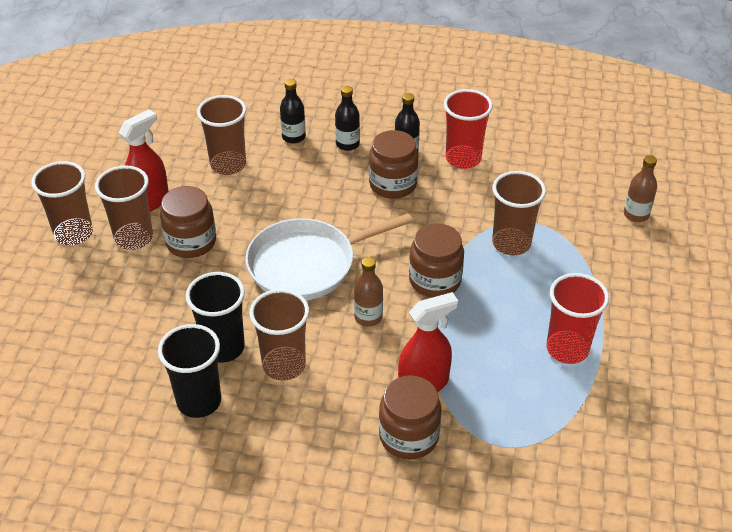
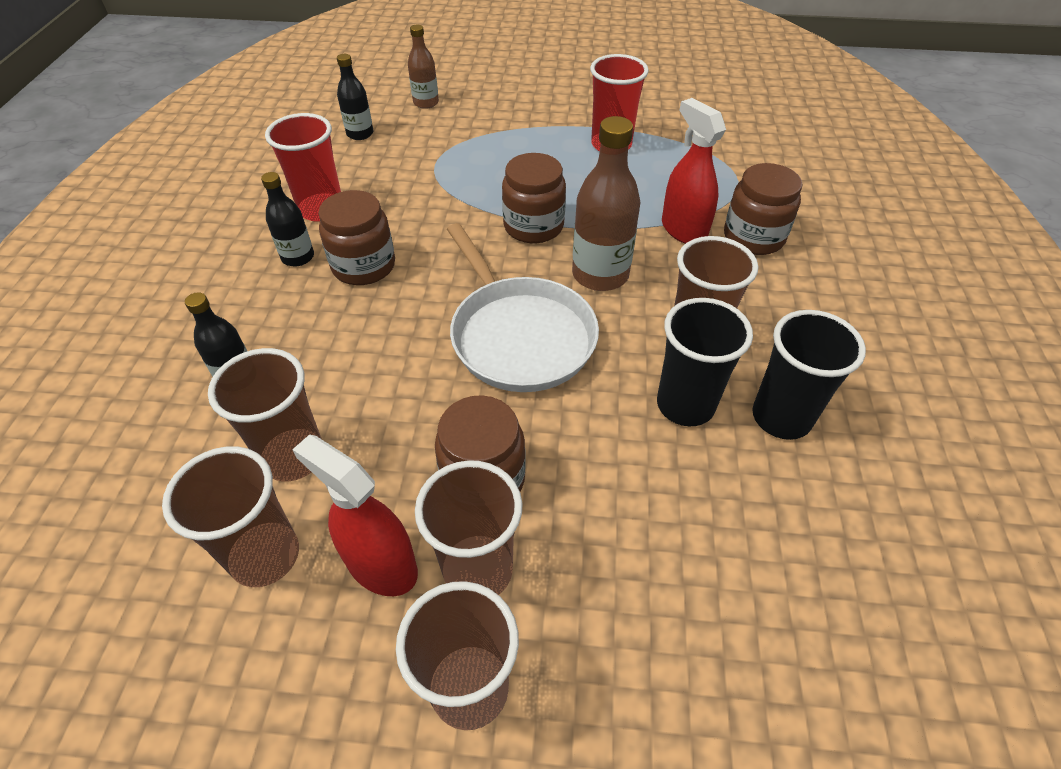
camera: 95 degrees left, 5 degrees up
black bottle [335,86,360,151] -> black bottle moved to [337,54,373,140]
brown bottle [354,257,383,326] -> brown bottle [572,116,641,291], size x1.70
brown cup [492,171,546,256] -> brown cup moved to [162,446,299,587]

